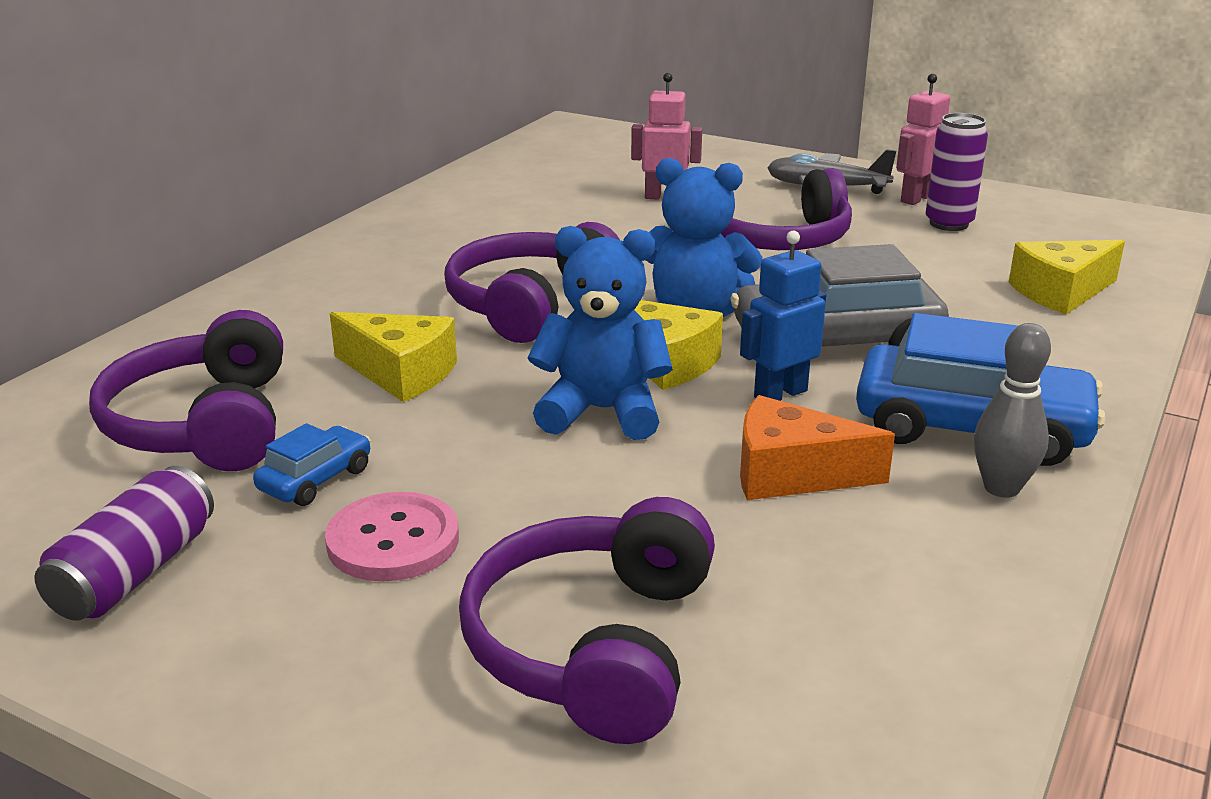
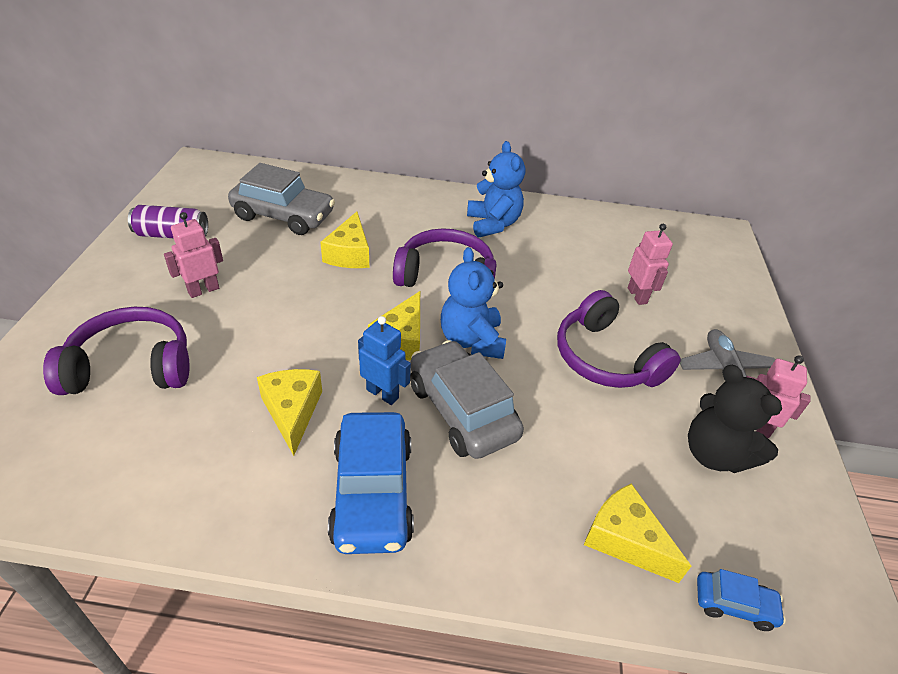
camera: 65 degrees right, 15 degrees up
purple headphones [89,310,283,471] -> grey car [228,163,335,235]
blue car [253,423,370,506] -> blue car moved to [697,569,786,631]
pink button [325,492,459,581] -> pink robot [164,212,223,298]
blue teddy bear [527,226,673,440] -> blue teddy bear moved to [467,141,525,237]
orange cheese [740,395,895,500] -> yellow cheese [257,369,322,456]
purple can [926,113,988,231] -> black teddy bear [688,365,782,473]
grey bowling pin [974,323,1051,498] -> none

